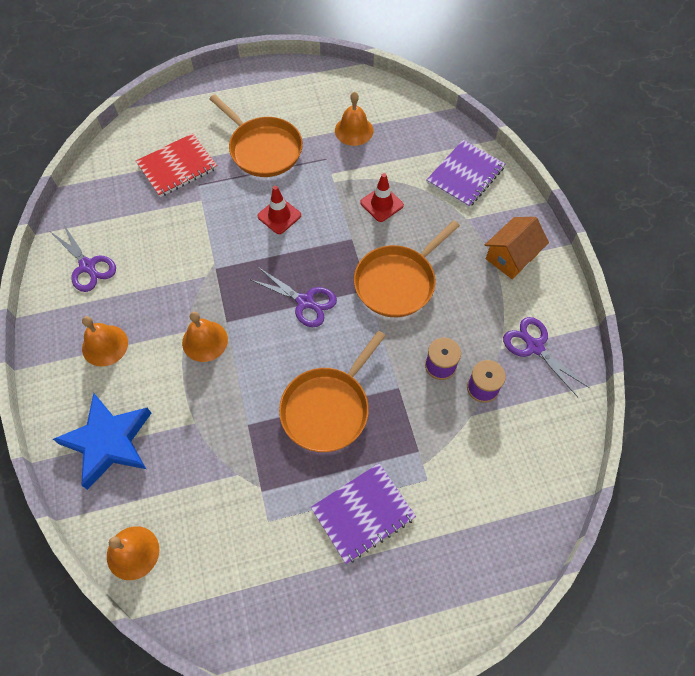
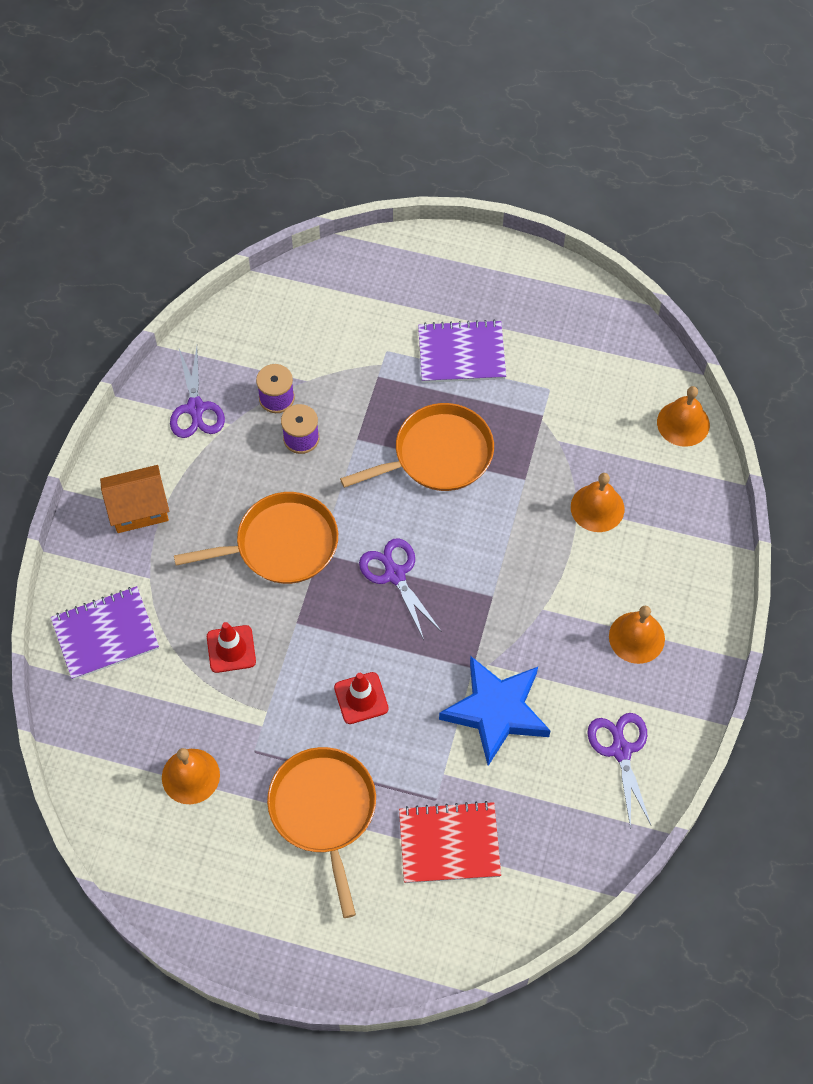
camera: 150 degrees left, 0 degrees up
blue star [53,393,151,490] -> blue star moved to [439,656,551,766]
orange bell [182,311,228,362] -> orange bell moved to [571,473,624,532]

